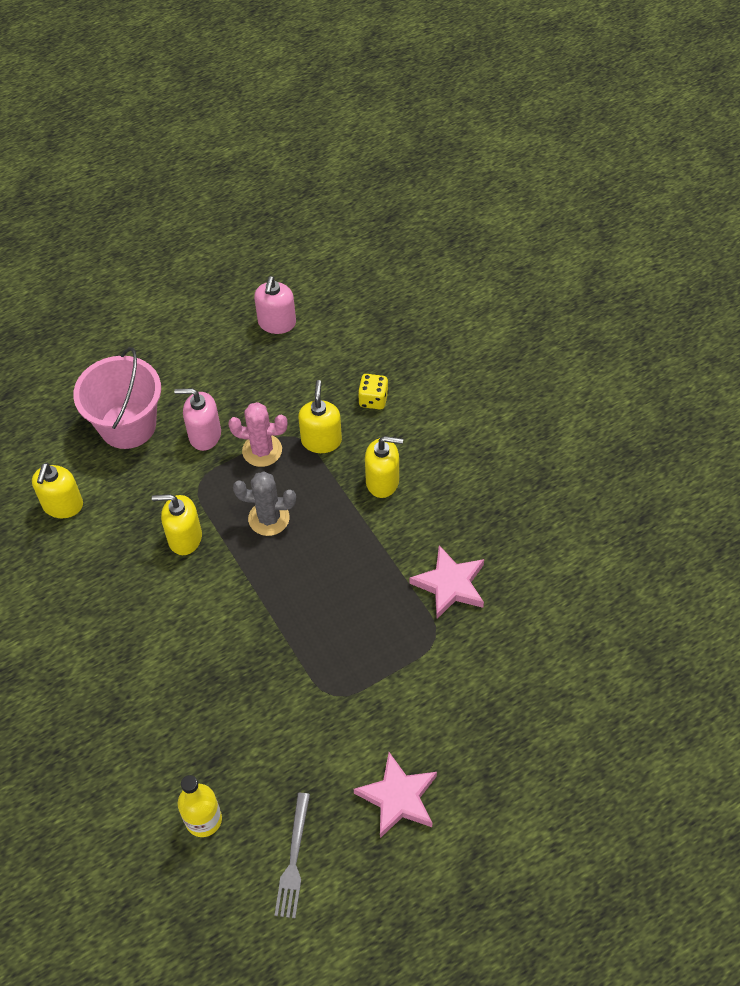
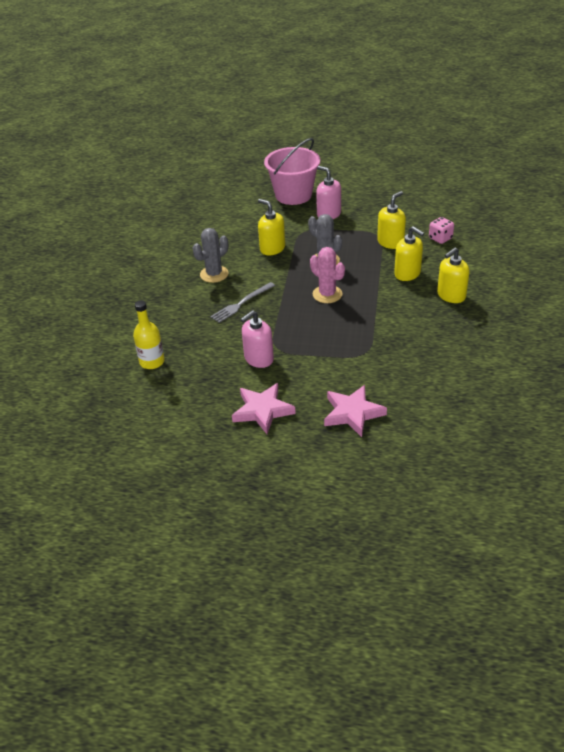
camera: 40 degrees right, 15 degrees down
yellow soap dispenser [32,463,83,518] -> yellow soap dispenser moved to [437,247,470,303]
pink cactus [228,402,288,467] -> pink cactus moved to [310,247,345,303]
pink soap dispenser [254,276,296,334] -> pink soap dispenser moved to [241,310,274,368]
grey fork [274,793,310,918] -> grey fork moved to [210,282,275,323]
yellow dice [358,374,389,410] -> pink dice [429,217,454,244]
pink star [409,545,484,619] -> pink star moved to [324,385,387,437]
none -> grey cactus [193,228,229,283]

